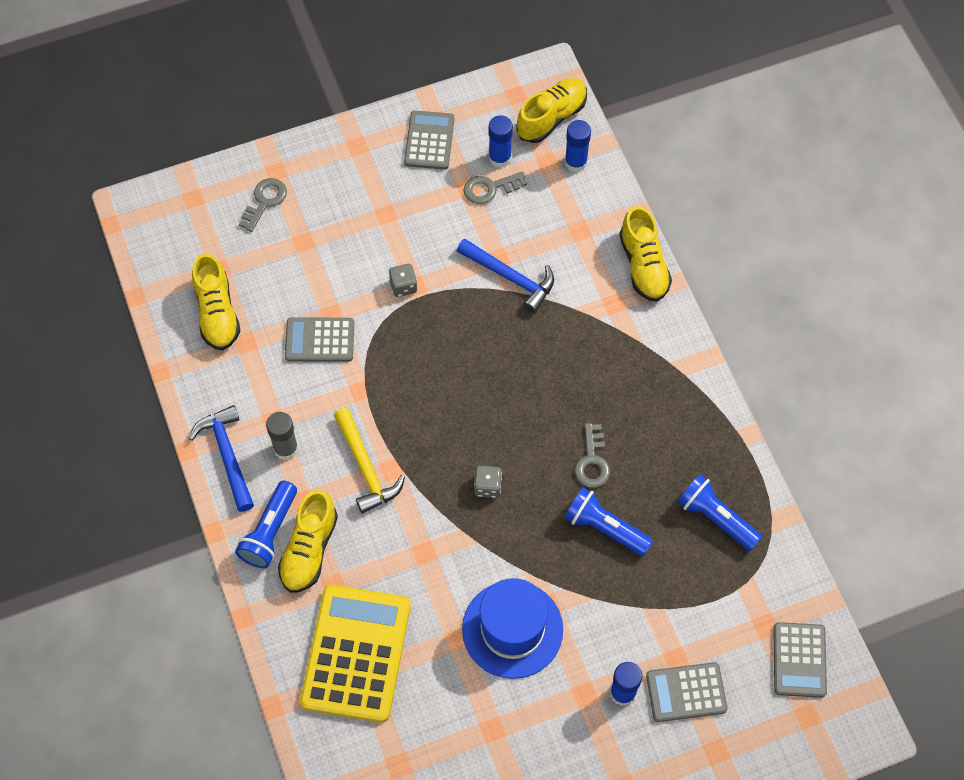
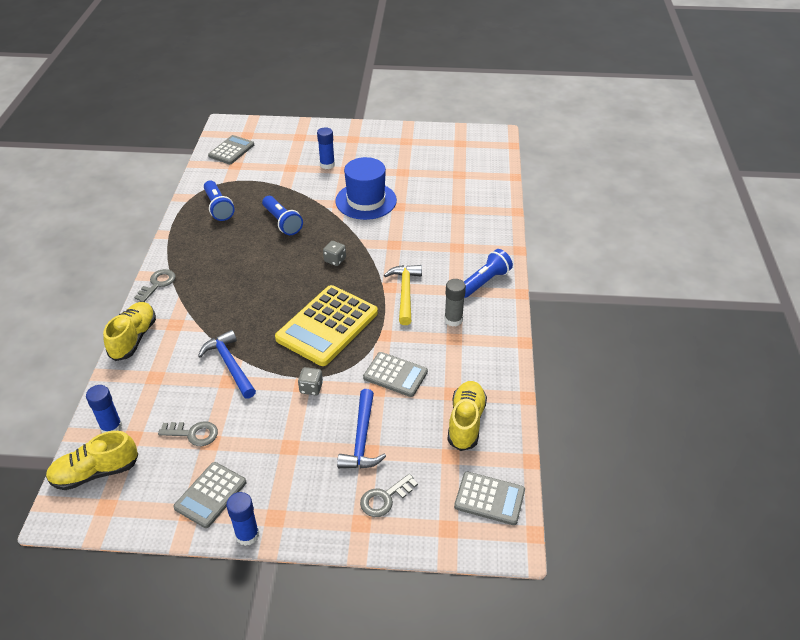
camera: 155 degrees left, 20 degrees down
blue hammer [189,405,254,512] -> blue hammer moved to [337,389,386,469]
yellow shoe [278,490,338,593] -> none
yellow calculator [300,585,411,723] -> yellow calculator moved to [275,285,378,366]
blue glue stick [489,115,513,168] -> blue glue stick moved to [226,492,259,546]
grey key [575,423,610,488] -> grey key moved to [134,269,176,302]
grey calculator [646,662,728,722] -> grey calculator moved to [454,472,525,525]

